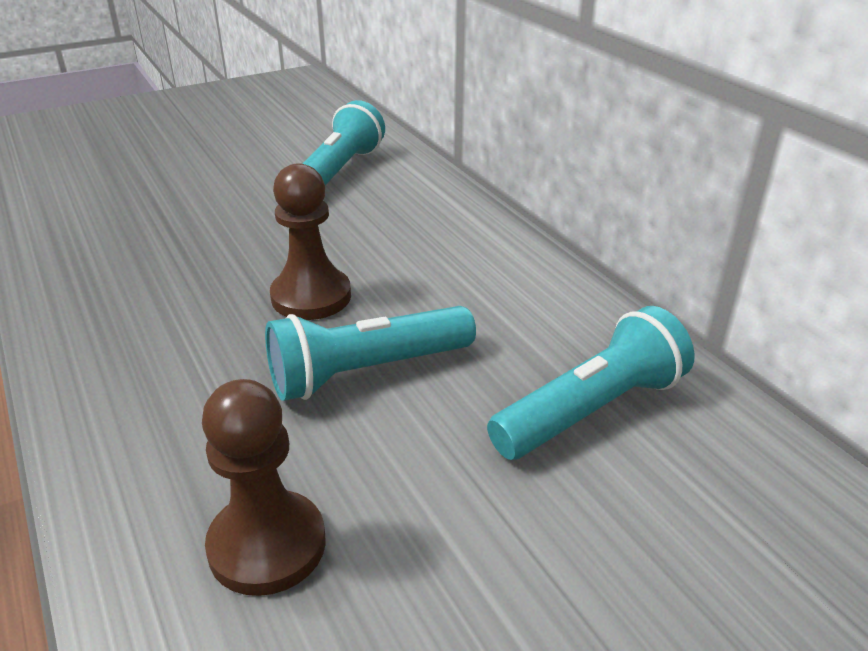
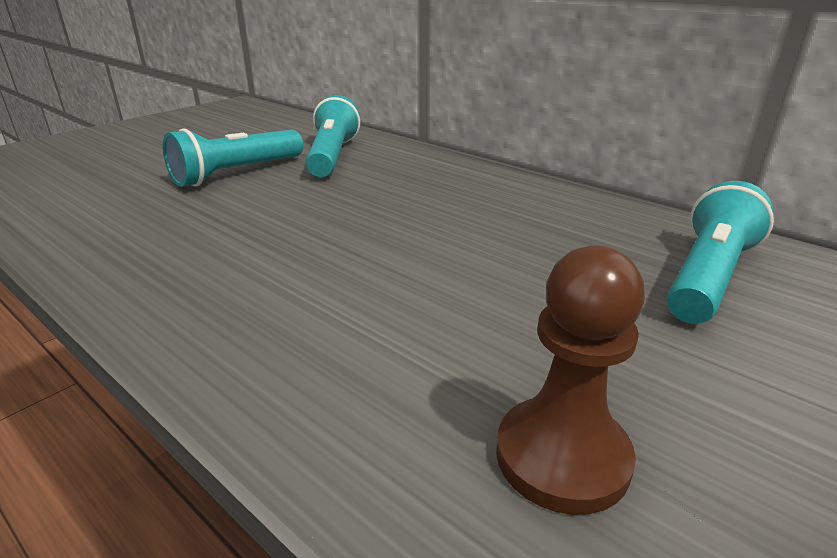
camera: 20 degrees left, 5 degrees down
turquoise flashlight [265,306,476,401] -> turquoise flashlight moved to [163,128,303,187]
brown pawn [270,163,351,320] -> none

